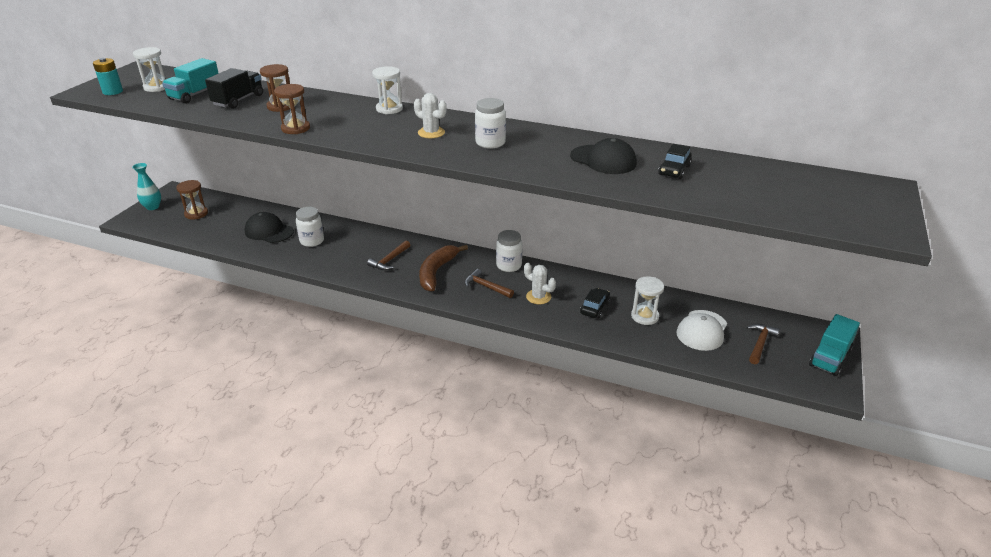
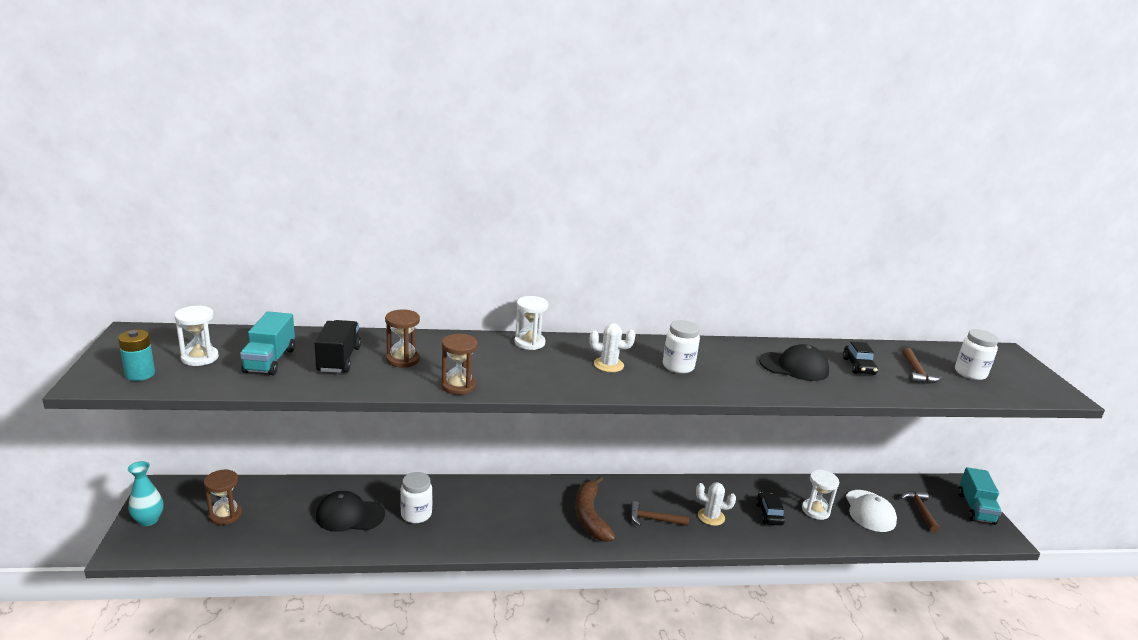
camera: 30 degrees left, 10 degrees down
brown hammer [367,241,410,270] -> brown hammer moved to [902,348,942,384]
white jar [496,230,522,272] -> white jar moved to [955,329,999,380]

